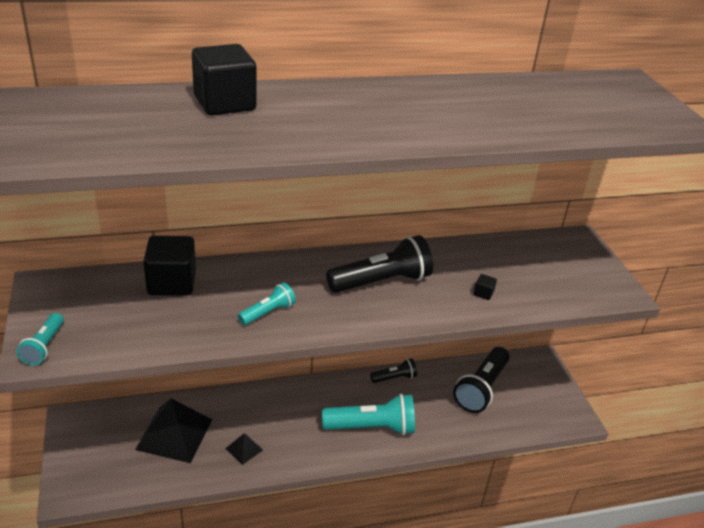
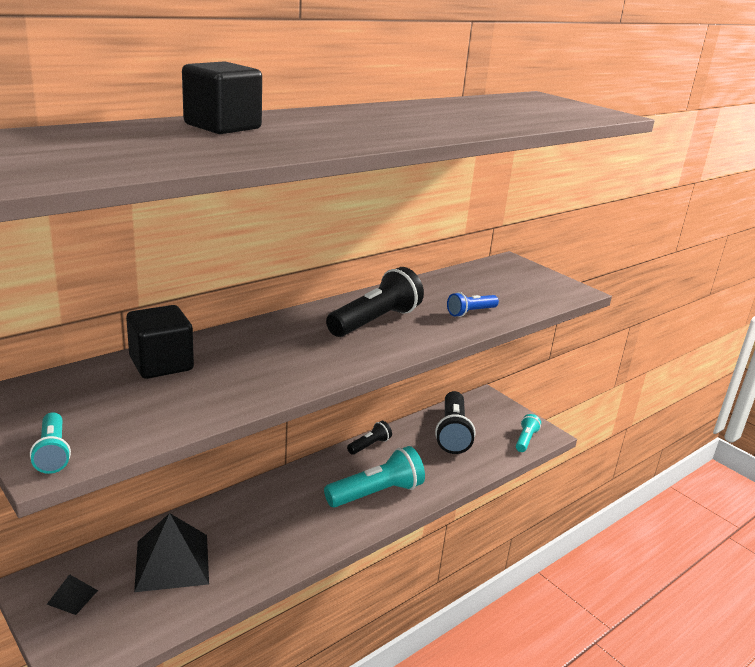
camera: 25 degrees left, 10 degrees down
black pyramid [225,434,263,465] -> black pyramid moved to [47,574,98,615]
turquoise flashlight [238,282,296,325] -> turquoise flashlight moved to [516,414,541,452]
black cube [474,274,497,300] -> blue flashlight [447,292,499,317]

